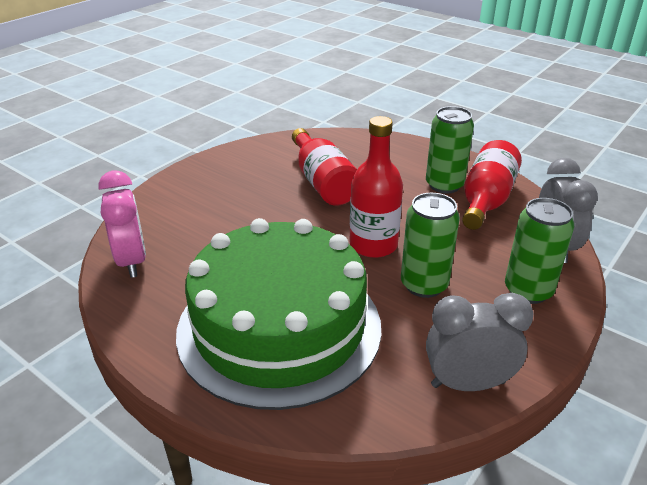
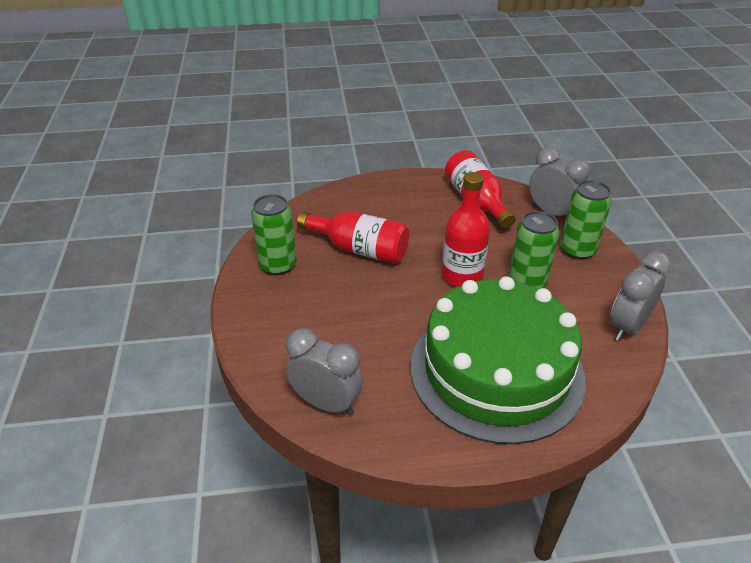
camera: 45 degrees left, 5 degrees up
pink clock [99,170,146,278] -> grey clock [286,328,363,415]
green can [426,106,474,194] -> green can moved to [251,194,297,275]

